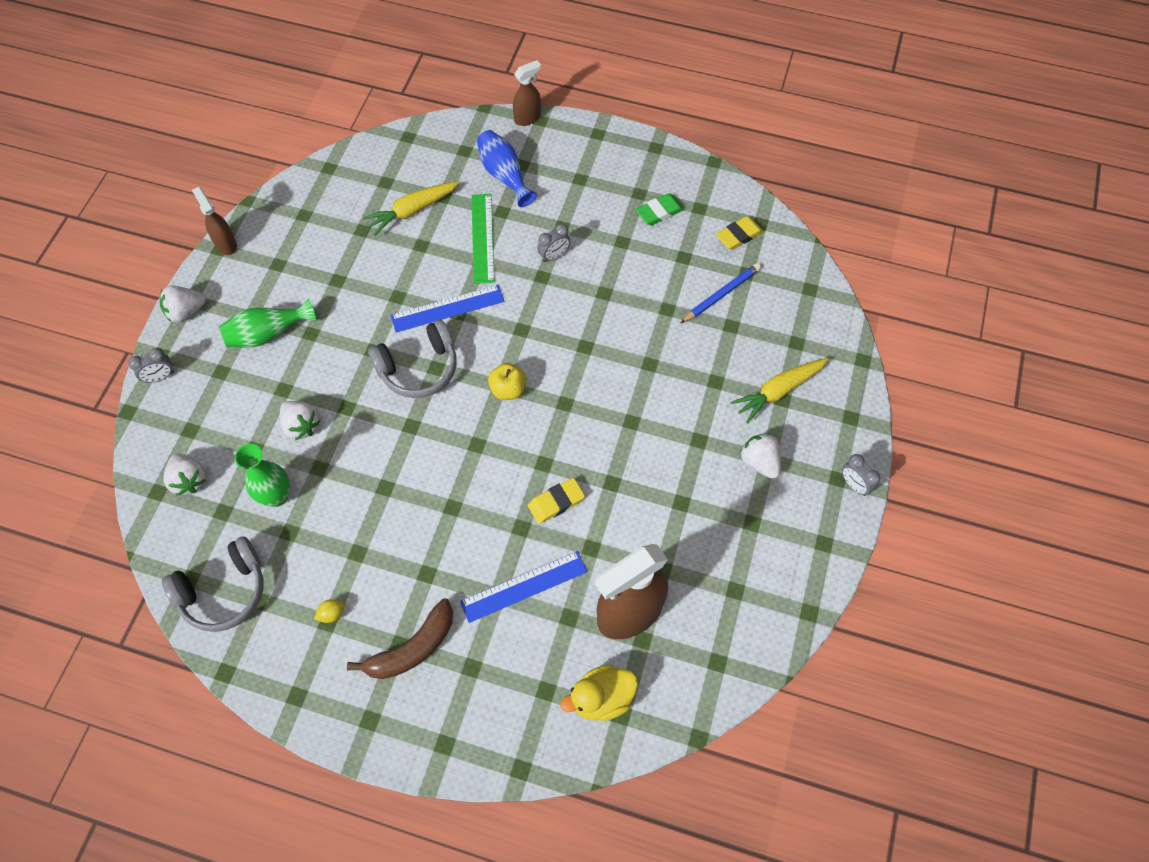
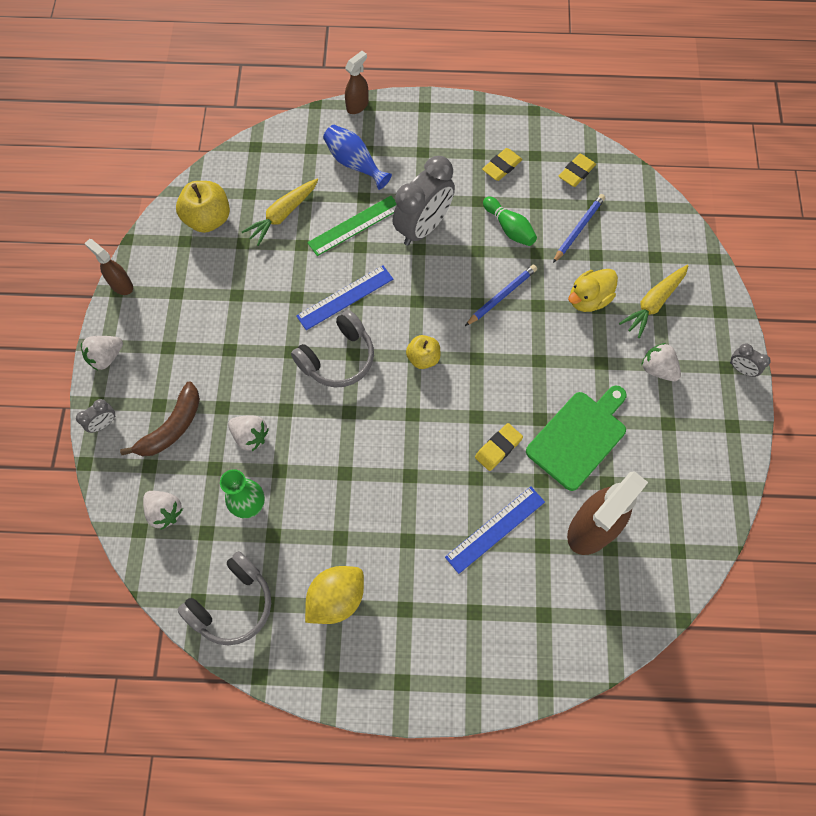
camera: 15 degrees left, 5 degrees up
green vase [219,299,316,348] -> none
yellow lemon [314,599,345,623] -> yellow lemon [305,566,364,624], size x2.49
brown banana [347,598,453,679] -> brown banana moved to [120,381,200,456]
green ruler [471,194,495,284] -> green ruler turned 75 degrees clockwise [307,196,397,256]
grey clock [537,224,570,262] -> grey clock [393,156,455,246], size x2.27
yellow duck [560,664,638,721] -> yellow duck moved to [568,269,618,312]
green eraser [636,193,684,226] -> yellow eraser [482,148,522,181]
none -> yellow apple [176,181,230,233]
none -> blue pencil [465,265,537,326]
none -> green bowling pin [483,197,537,246]
none -> green cutting board [526,385,627,491]

